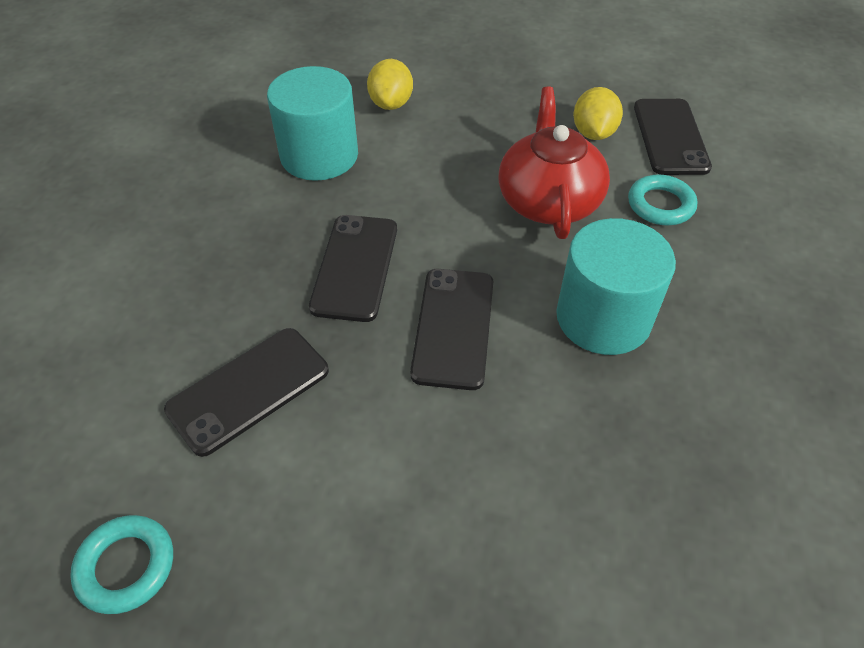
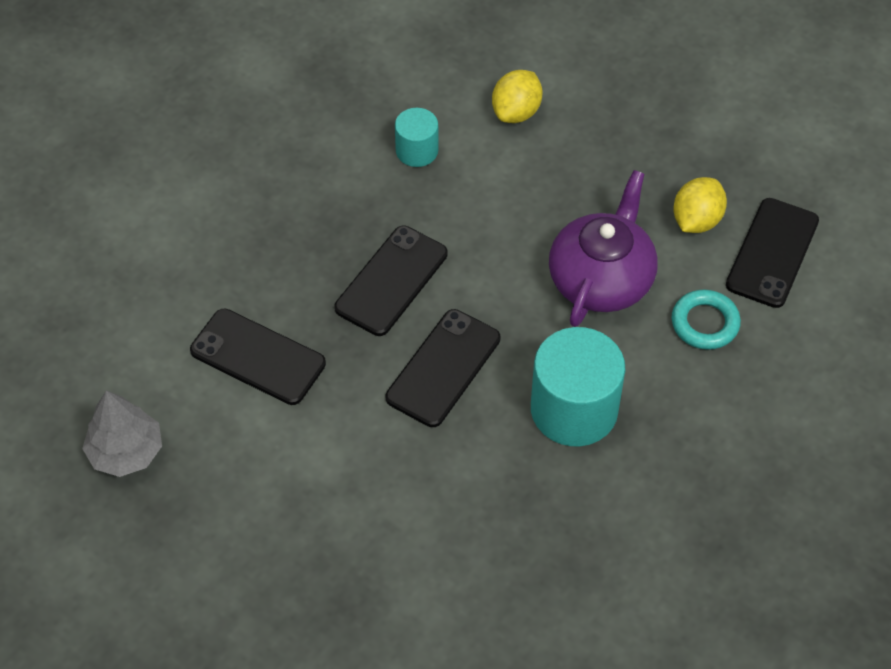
camera: 25 degrees right, 5 degrees up
turquoise ring [70,515,173,614] -> grey tree [82,390,162,477]
black phone [164,328,329,457] -> black phone turned 45 degrees clockwise [190,309,326,405]
turquoise cylinder [267,66,358,181] -> turquoise cylinder [395,108,439,167], size x0.54
red teapot [499,86,610,239] -> purple teapot [549,170,658,327]

